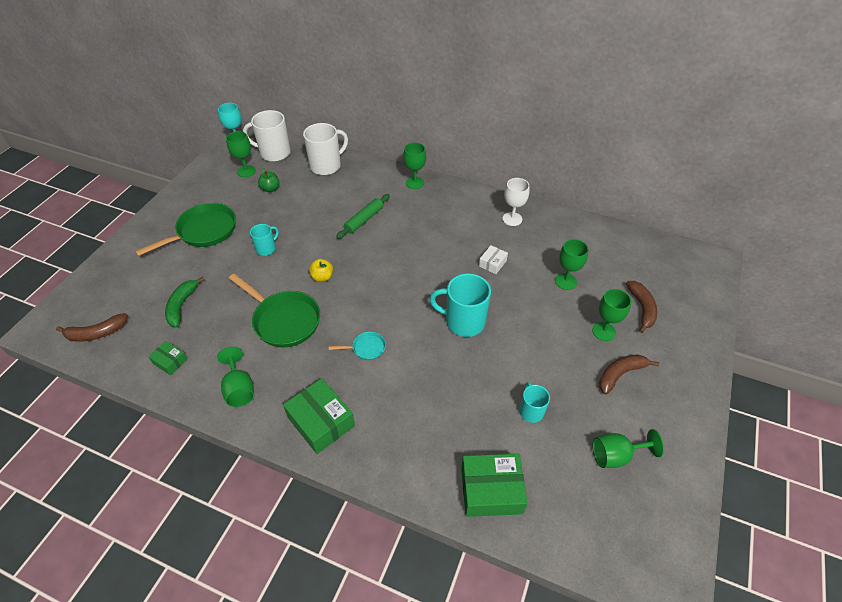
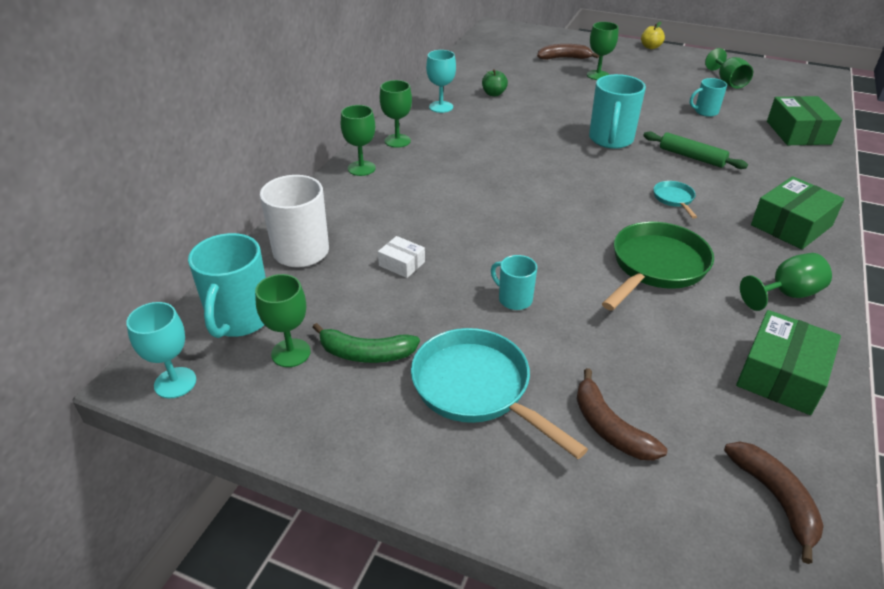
camera: 90 degrees left, 10 degrees down
green pan [135,203,236,256] -> turquoise pan [411,328,588,459]
green box [148,341,188,375] -> green box [736,310,841,415], size x1.89
green banana [165,277,205,328] -> green banana moved to [312,323,420,363]
white mug [243,110,291,162] -> turquoise mug [188,233,266,338]
green apple [258,168,280,192] -> green apple moved to [482,69,508,96]
yellow apple [309,259,333,282] -> yellow apple moved to [641,22,665,49]
green rolling pin [336,194,390,239] -> green rolling pin moved to [643,132,748,169]
white box [479,245,508,274] -> white box moved to [378,236,425,278]
white goblet [503,178,529,226] -> turquoise goblet [426,50,456,113]
green goblet [555,239,589,290] -> green goblet moved to [380,80,412,148]
brown banana [599,354,659,394] -> brown banana moved to [577,368,667,460]

